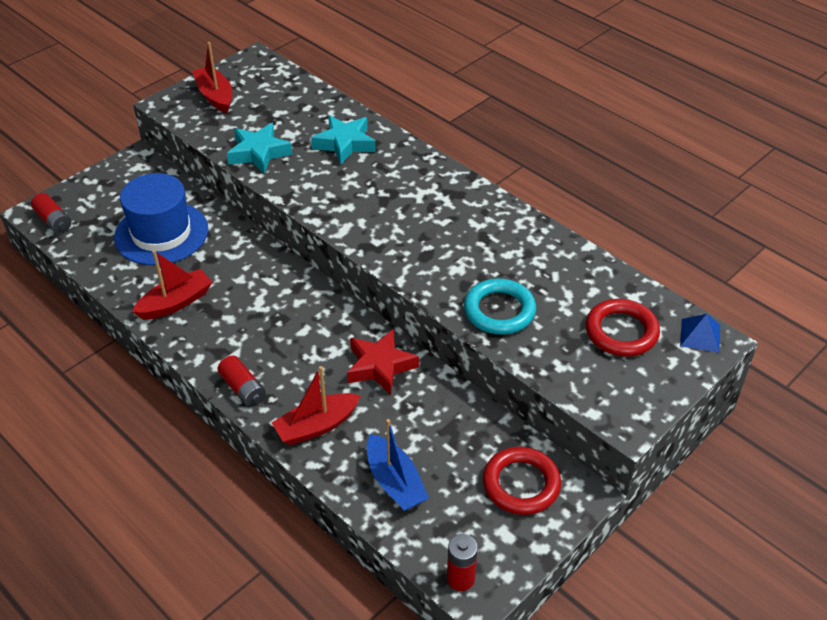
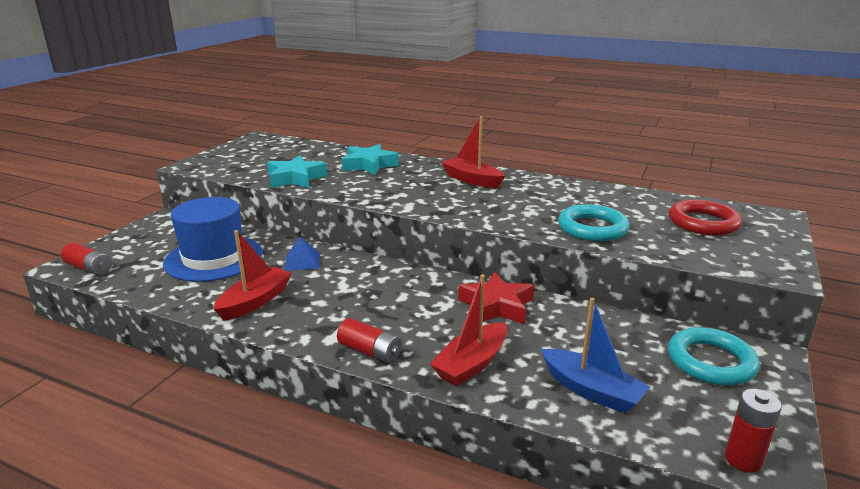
camera: 20 degrees left, 20 degrees down
red boat [192,42,232,113] -> red boat moved to [441,116,505,188]
red ring [483,447,561,515] -> turquoise ring [668,327,760,386]
blue pyramid [680,314,720,353] -> blue pyramid moved to [284,237,320,271]

